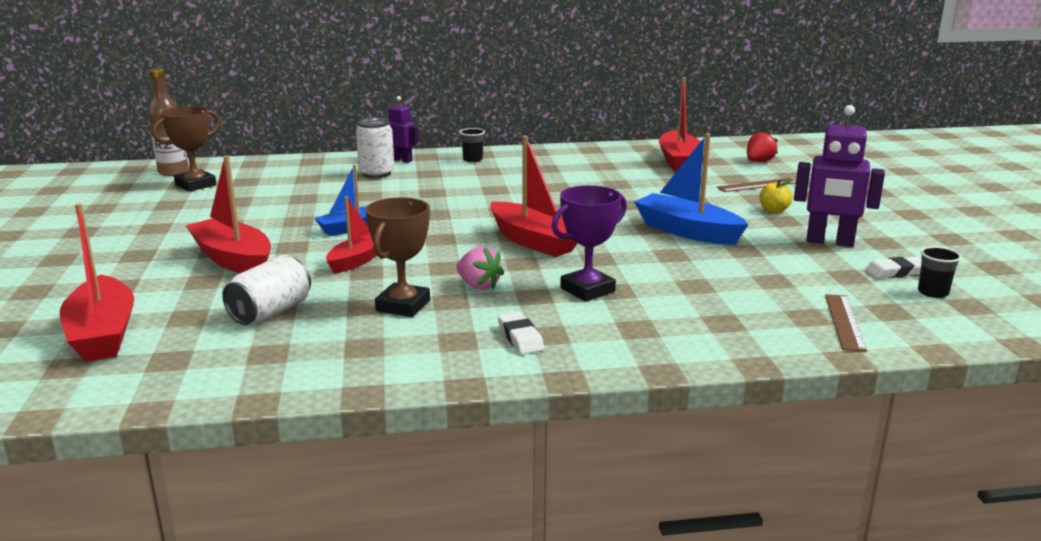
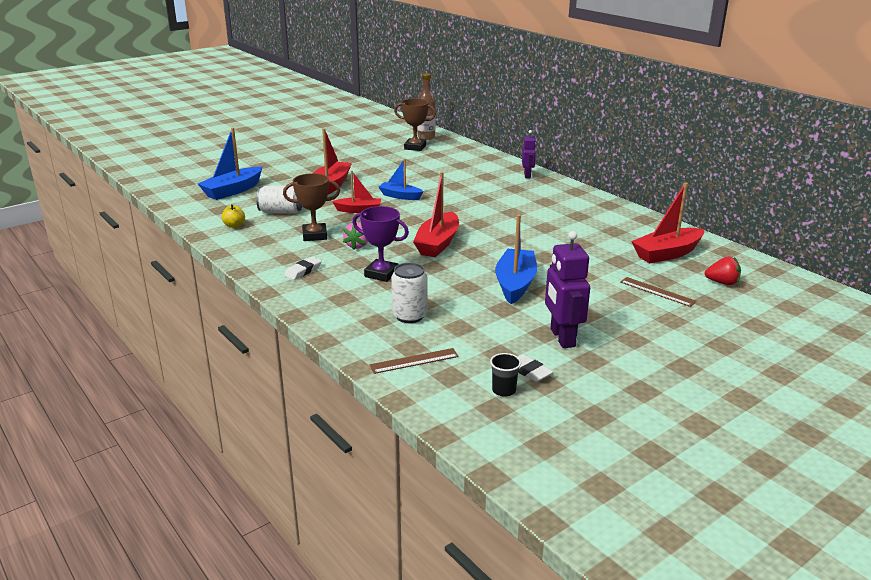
camera: 60 degrees right, 5 degrees up
red boat [60,203,134,362] -> blue boat [198,128,262,200]
white can [356,118,394,178] -> white can moved to [391,263,427,323]
black cup [460,128,485,162] -> none
yellow apple [759,179,794,213] -> yellow apple moved to [222,204,245,228]

